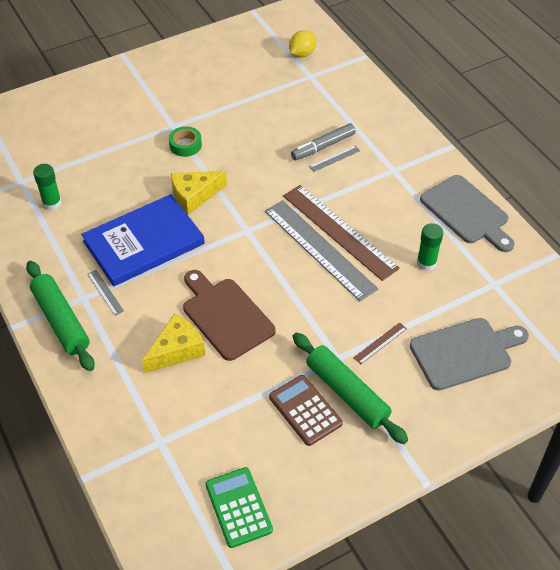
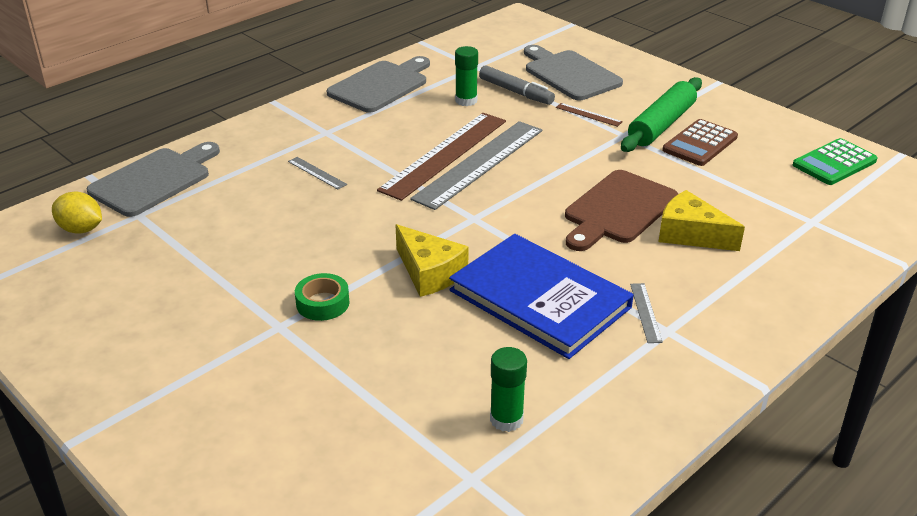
camera: 105 degrees left, 15 degrees down
green rolling pin [26,261,94,371] -> none
grey ruler [88,270,124,316] -> grey ruler turned 45 degrees counterclockwise [630,283,663,343]
grey marker [291,123,356,160] -> grey marker moved to [479,65,555,105]
none -> grey cutting board [87,142,220,217]

